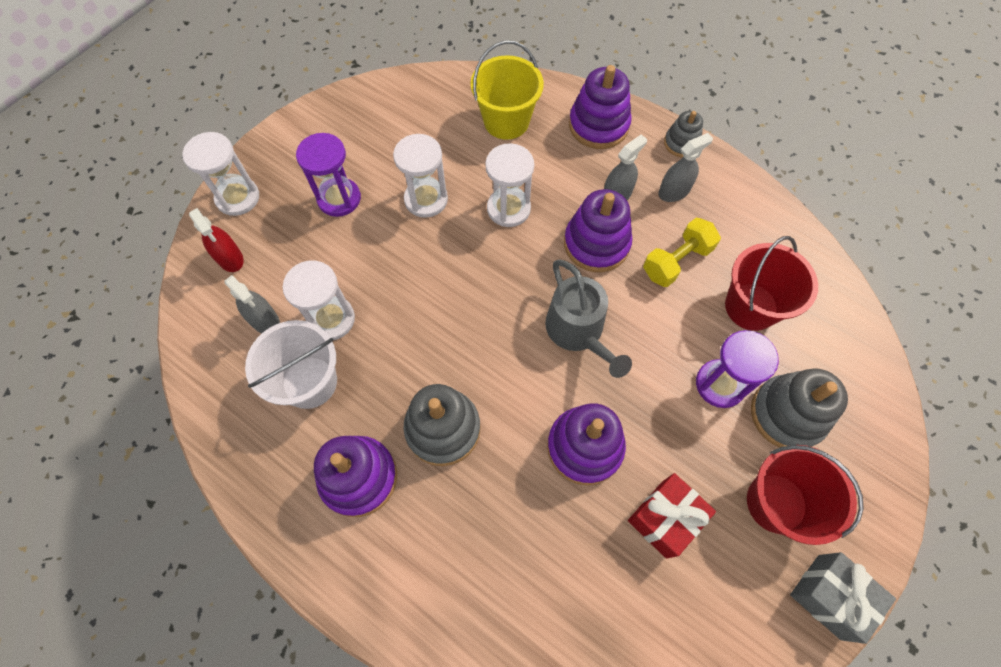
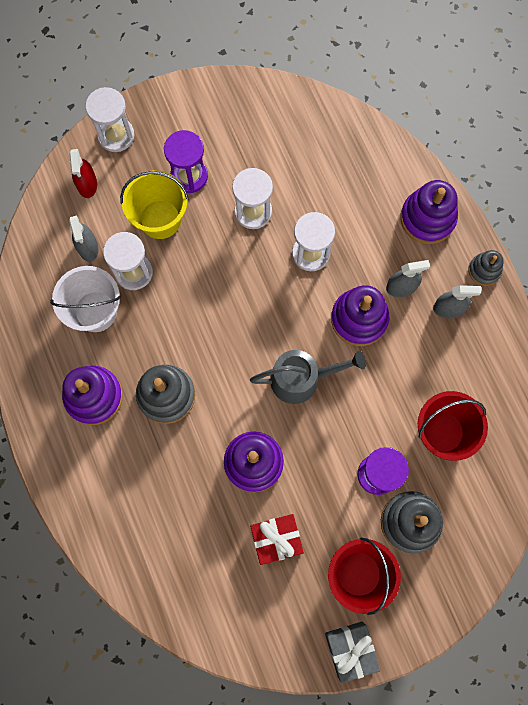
camera: 30 degrees right, 10 degrees up
yellow bucket [471,41,544,140] -> yellow bucket moved to [120,170,189,239]
grey watering can [545,259,632,378] -> grey watering can turned 105 degrees counterclockwise [250,350,366,404]
yellow dumbbell [643,218,721,287] -> none

